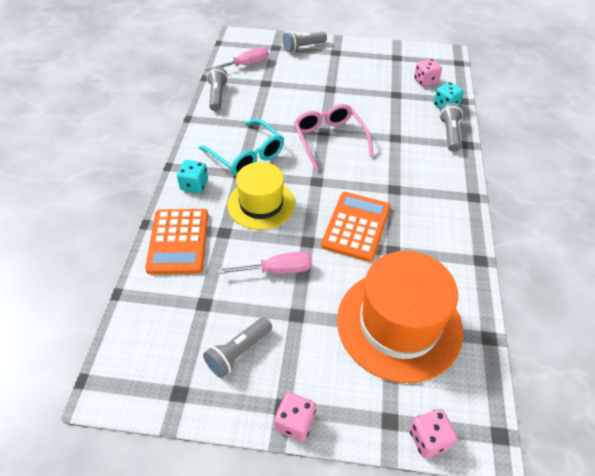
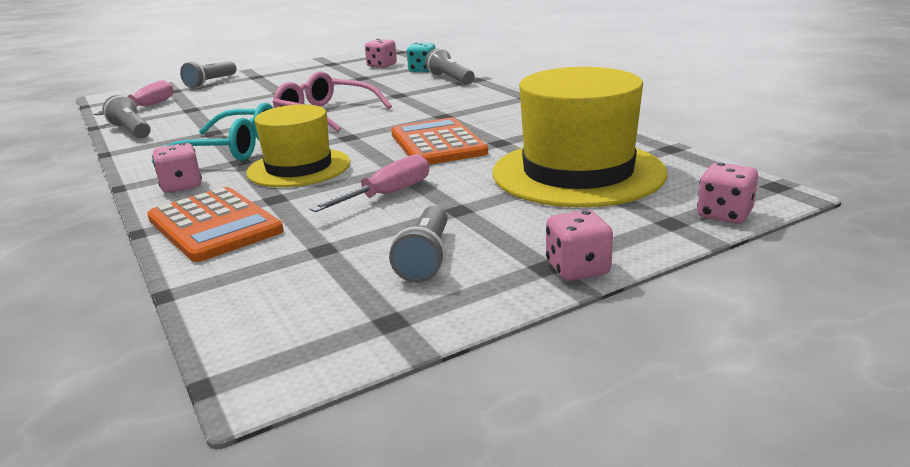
camera: 35 degrees left, 25 degrees down
turquoise dice [177,160,208,193] -> pink dice [152,143,202,193]
orange hat [337,251,463,383] -> yellow hat [493,67,667,207]

